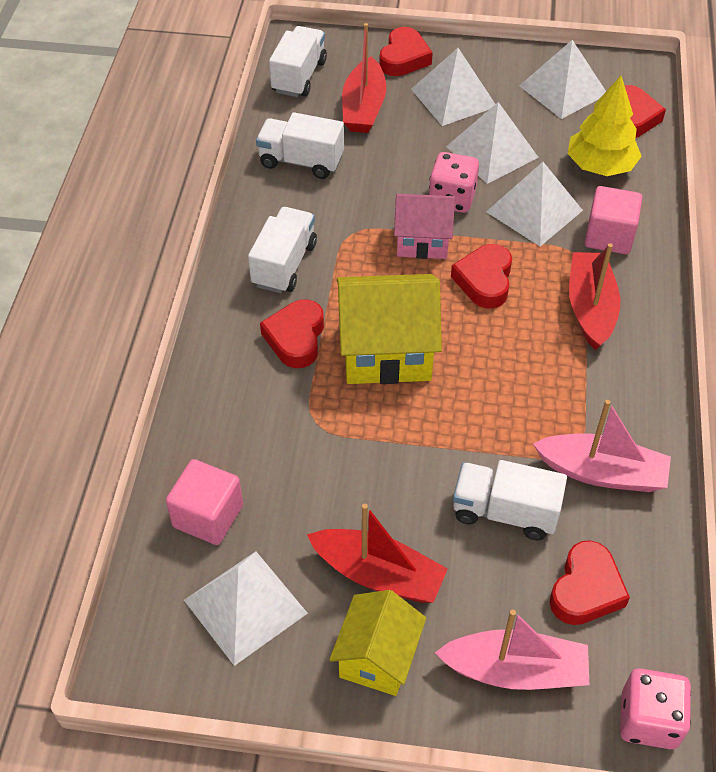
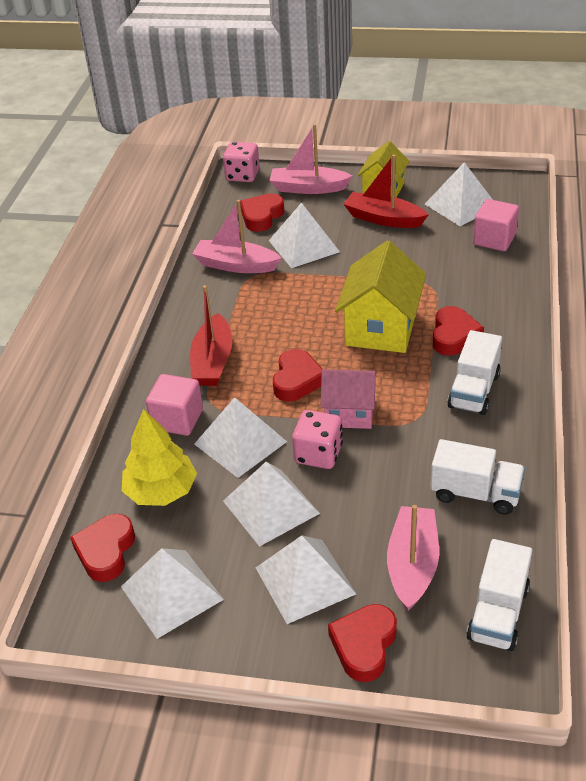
camera: 175 degrees left, 10 degrees down
yellow house [337,274,442,384] -> yellow house turned 75 degrees counterclockwise [335,240,426,353]
red boat [342,23,386,133] -> pink boat [387,505,439,611]
white truck [453,460,567,540] -> white pyramid [269,203,340,268]

